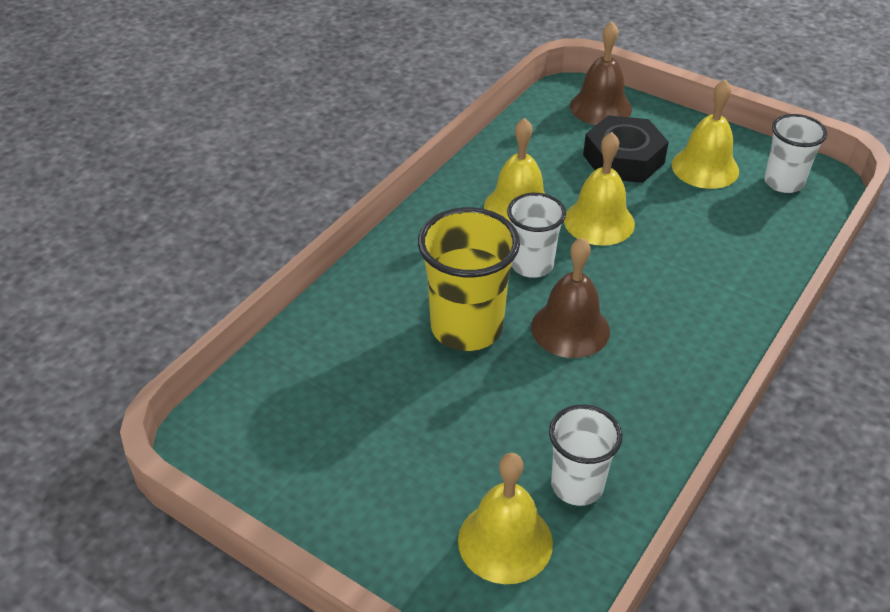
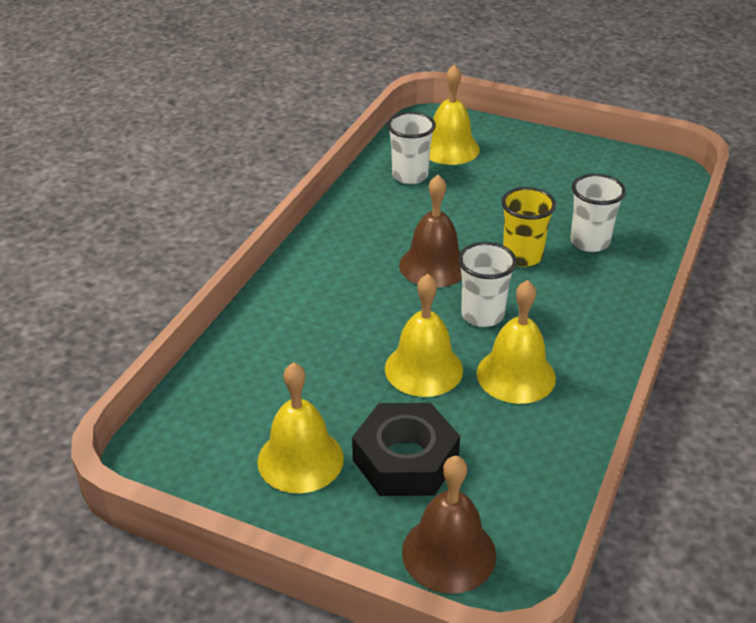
camera: 170 degrees right, 5 degrees down
yellow cup [418,207,520,351] -> yellow cup [501,187,556,267], size x0.64
white cup [764,114,827,193] -> white cup moved to [570,174,626,252]

